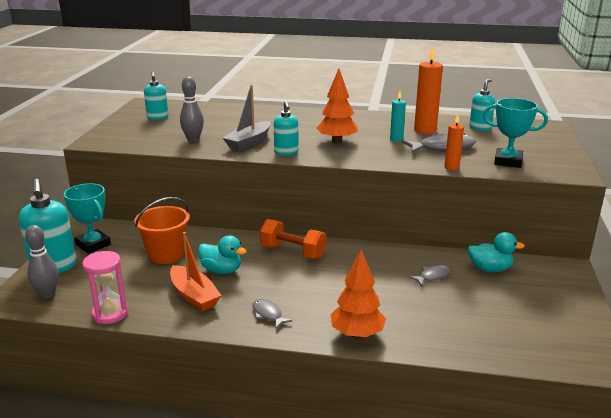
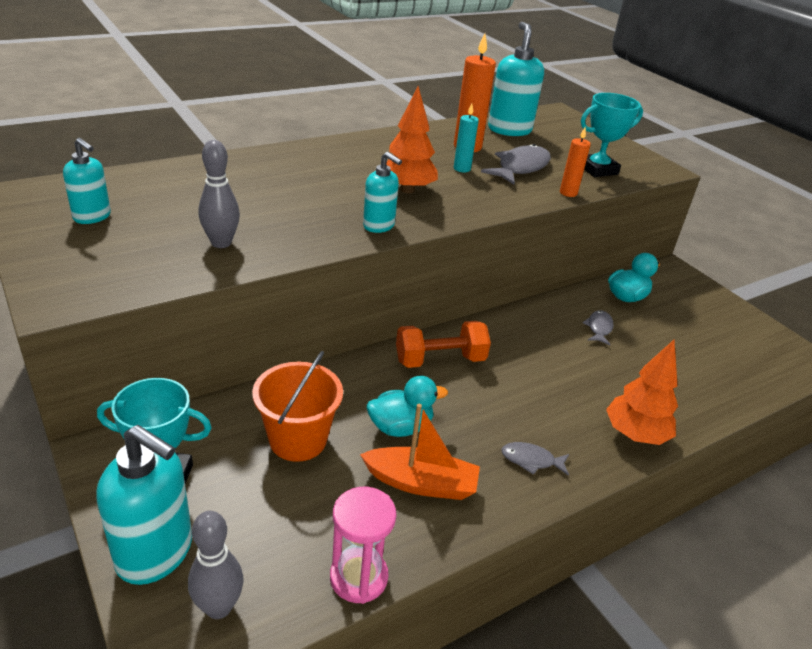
camera: 45 degrees left, 10 degrees up
grey boat [223,85,271,151] -> none
turquoise soap dispenser [469,79,495,131] -> turquoise soap dispenser [488,22,544,136], size x1.68

